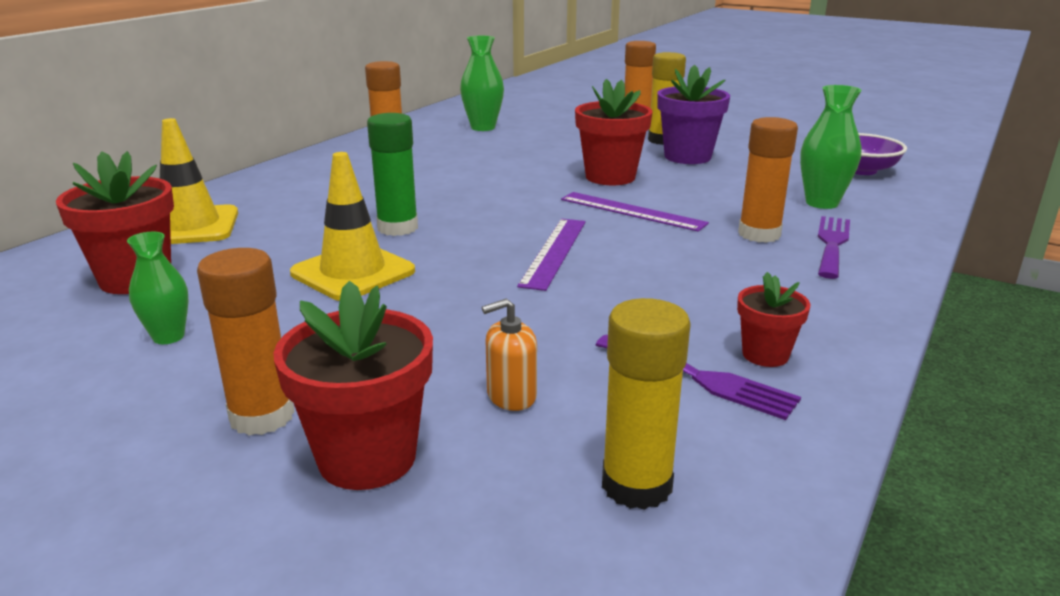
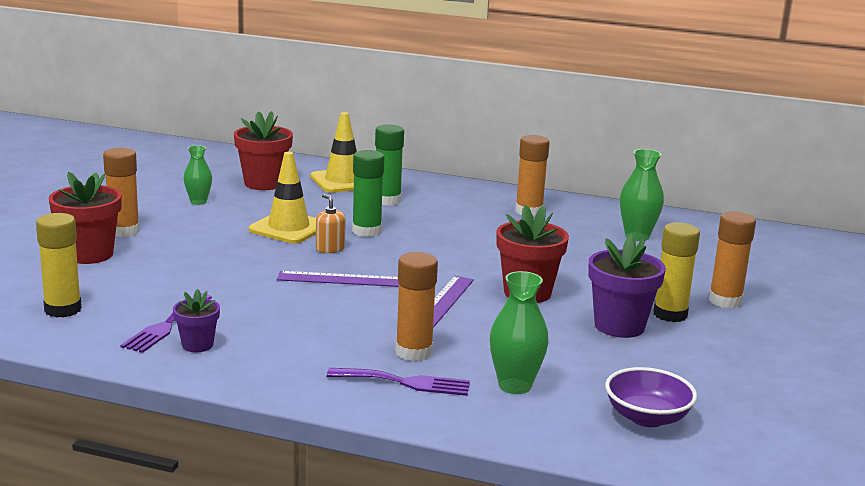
camera: 75 degrees right, 5 degrees down
orange soap dispenser [482,299,537,411] -> orange soap dispenser moved to [316,194,346,253]
red flower pot [737,272,810,367] -> purple flower pot [173,289,220,352]
none -> green glue stick [375,124,404,206]

